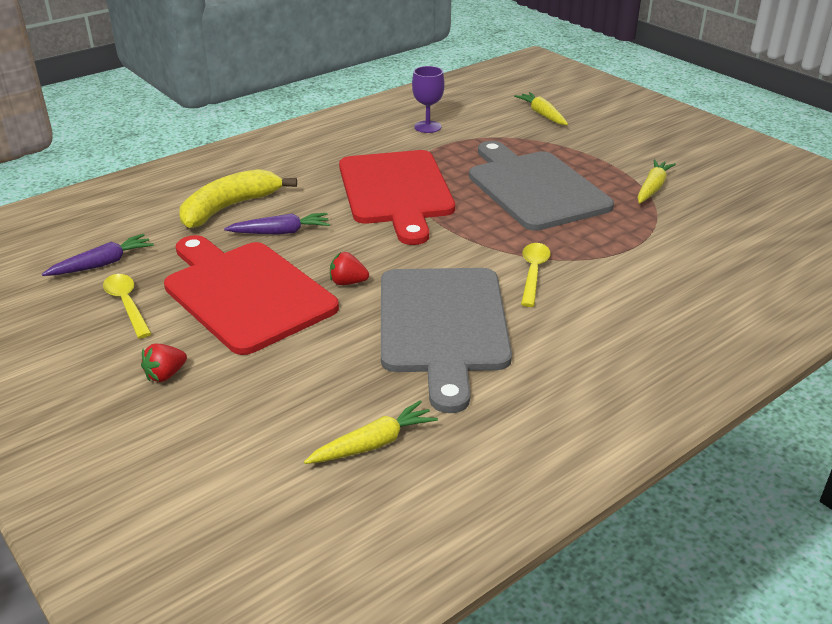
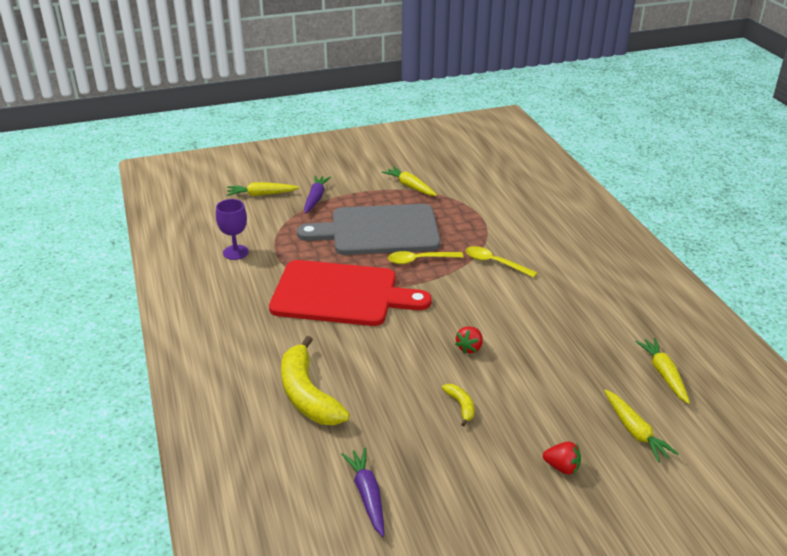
camera: 70 degrees left, 0 degrees up
yellow spoon [103,274,152,339] -> yellow spoon moved to [388,251,463,264]
red strawberry [141,344,187,382] -> red strawberry turned 45 degrees counterclockwise [543,441,581,474]
red cutting board [164,235,339,355] -> yellow banana [442,384,474,426]
purple carrot [224,213,330,235] -> purple carrot moved to [304,176,331,214]
grey cutting board [381,268,512,413] -> none
none -> yellow carrot [604,389,679,463]

